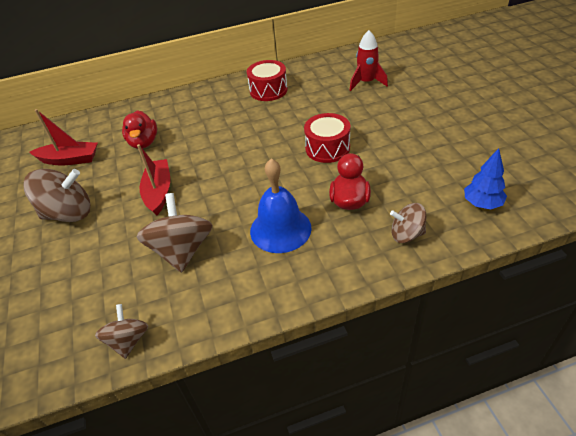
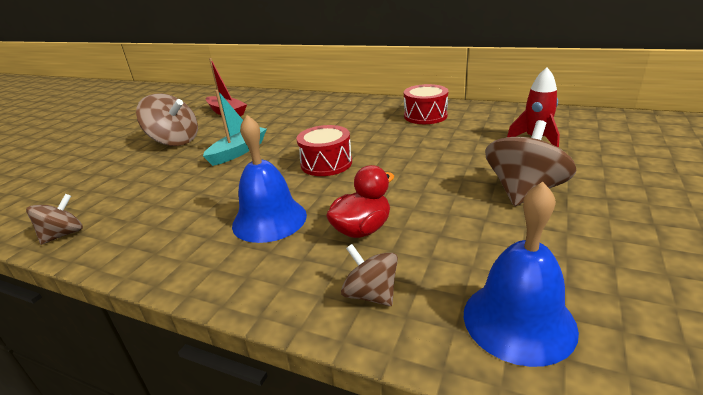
camera: 40 degrees right, 15 degrees down
red duck [122,110,157,149] -> none
red boat [137,144,170,215] -> turquoise boat [203,90,267,166]
brown spinning top [137,193,212,273] -> brown spinning top moved to [485,120,577,206]
red drum [304,113,350,163] -> red drum moved to [297,125,352,176]
blue tree [464,148,507,209] -> blue bell [464,182,579,367]

